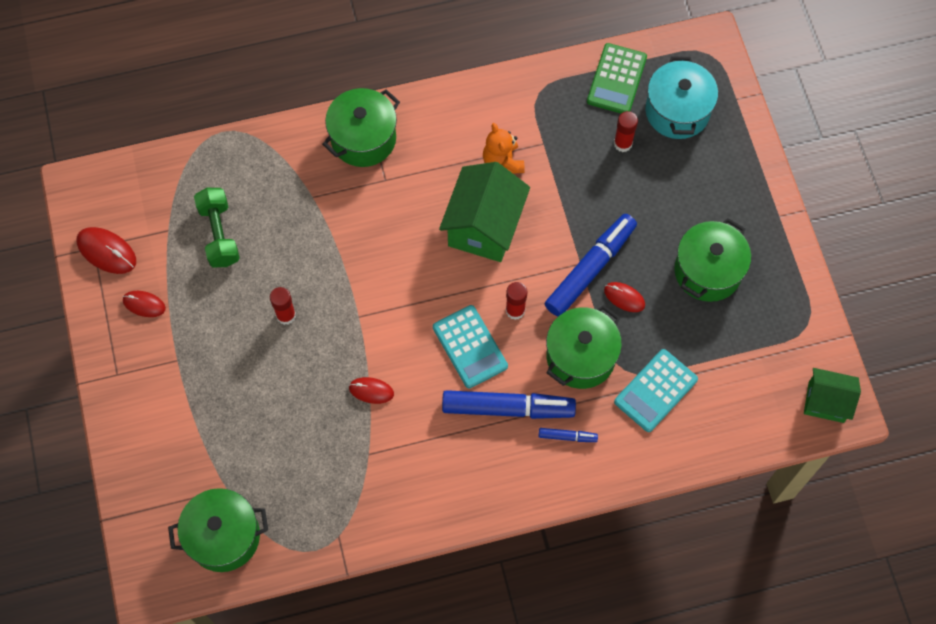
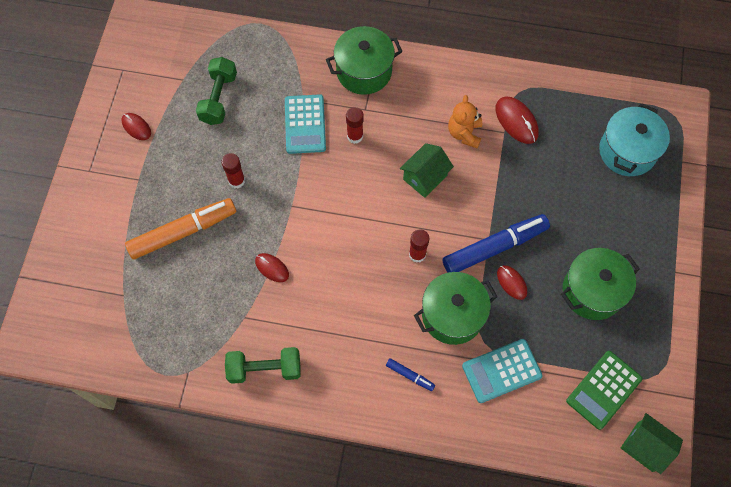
camera: 25 degrees right, 0 degrees up
red mouse [77,227,136,274] -> red mouse moved to [496,96,539,144]
green pot [168,488,268,572] -> none
turquoise calculator [433,305,508,389] -> turquoise calculator moved to [285,94,326,154]
green house [439,162,530,262] -> green house [400,143,454,198], size x0.61
blue marker [442,390,576,419] -> none
green calculator [587,43,647,113] -> green calculator moved to [566,351,642,430]
red glue stick [614,111,638,152] -> red glue stick moved to [346,107,364,144]
none -> orange marker [125,198,236,259]
none -> green dumbbell [225,347,300,384]

